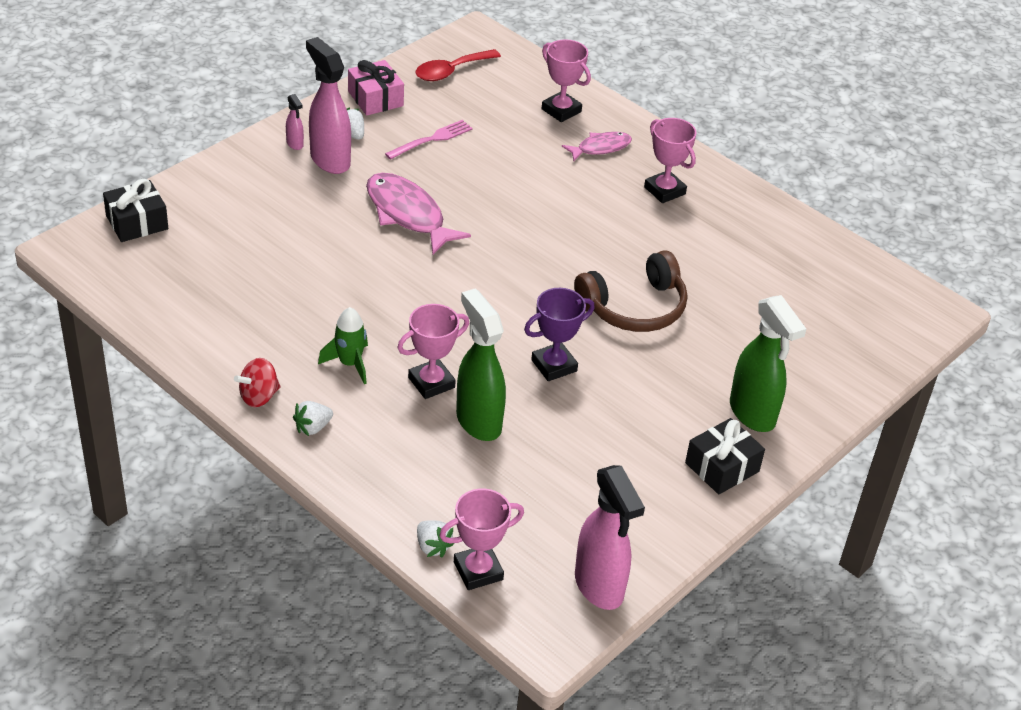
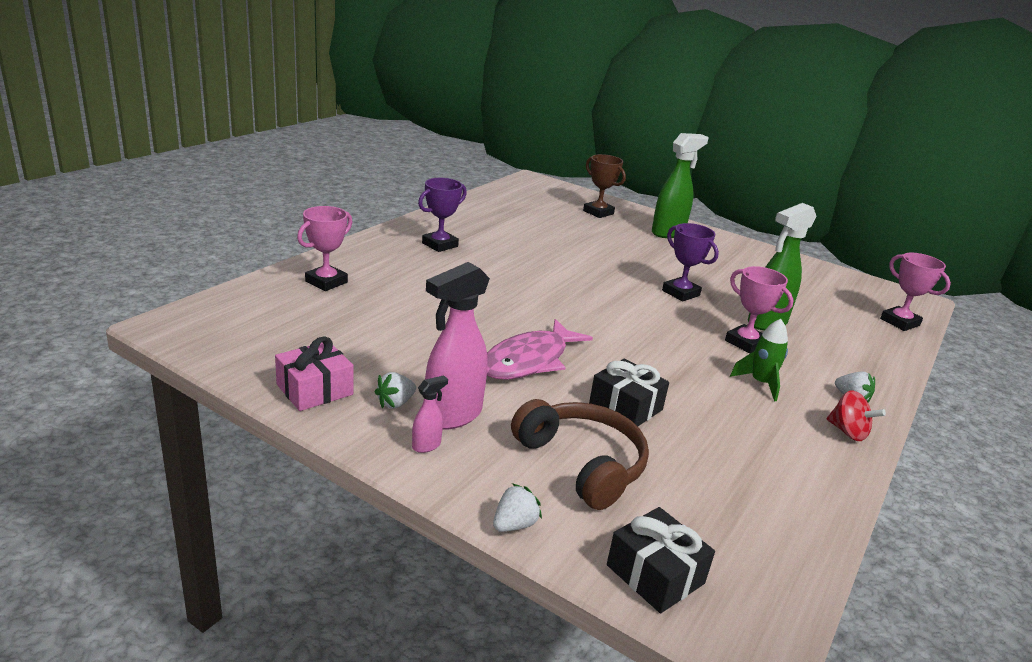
camera: 100 degrees left, 15 degrees down
pink fork [385,120,473,160] -> none
red spoon [415,49,501,81] -> none
white strawberry [417,520,455,557] -> white strawberry moved to [493,483,542,532]
pink fish [562,132,632,161] -> none
brown headphones [574,250,687,332] -> brown headphones moved to [511,399,649,510]
pink spray bottle [575,465,645,610] -> none
pink trophy [644,118,697,203] -> purple trophy [418,178,467,252]
black gift [685,418,765,494] -> black gift moved to [589,358,669,427]
none -> brown trophy [583,154,626,218]

